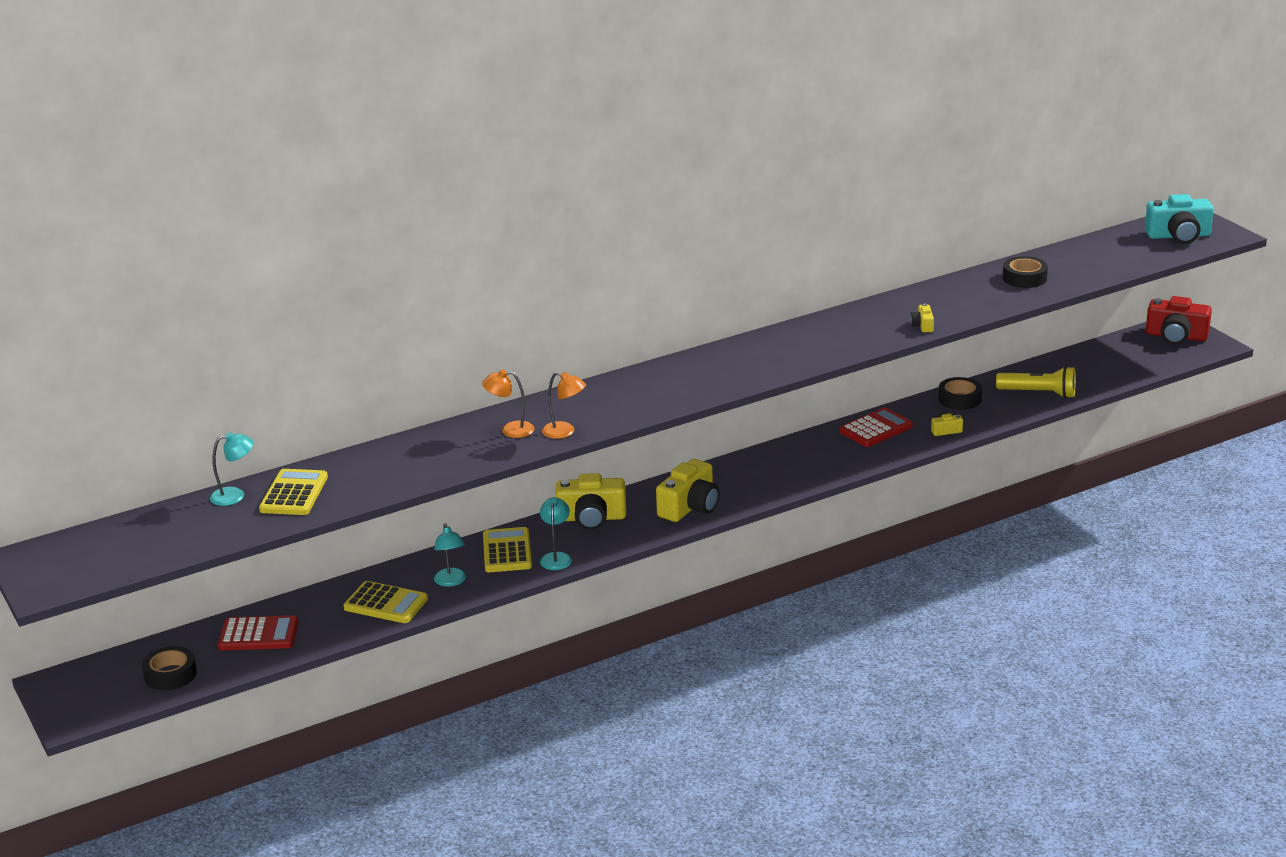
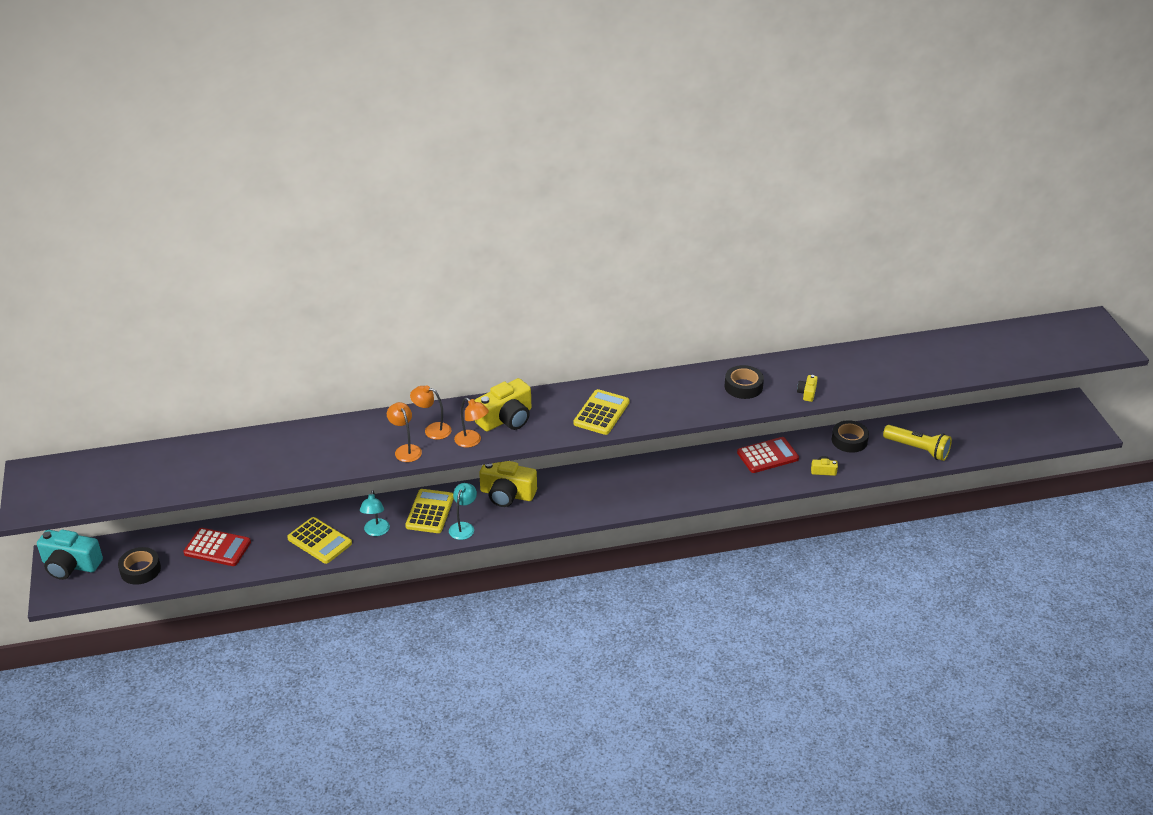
camera: 15 degrees right, 10 degrees up
turquoise lamp [210,432,254,506] -> none
yellow calculator [259,469,328,515] -> yellow calculator moved to [573,389,629,435]
yellow camera [656,459,720,522] -> yellow camera moved to [475,378,531,432]
black tape [1003,256,1048,288] -> black tape moved to [725,365,764,399]
turquoise camera [1145,194,1213,244] -> turquoise camera moved to [37,530,103,580]
red camera [1146,296,1212,345] -> none
none -> orange lamp [387,402,422,462]

